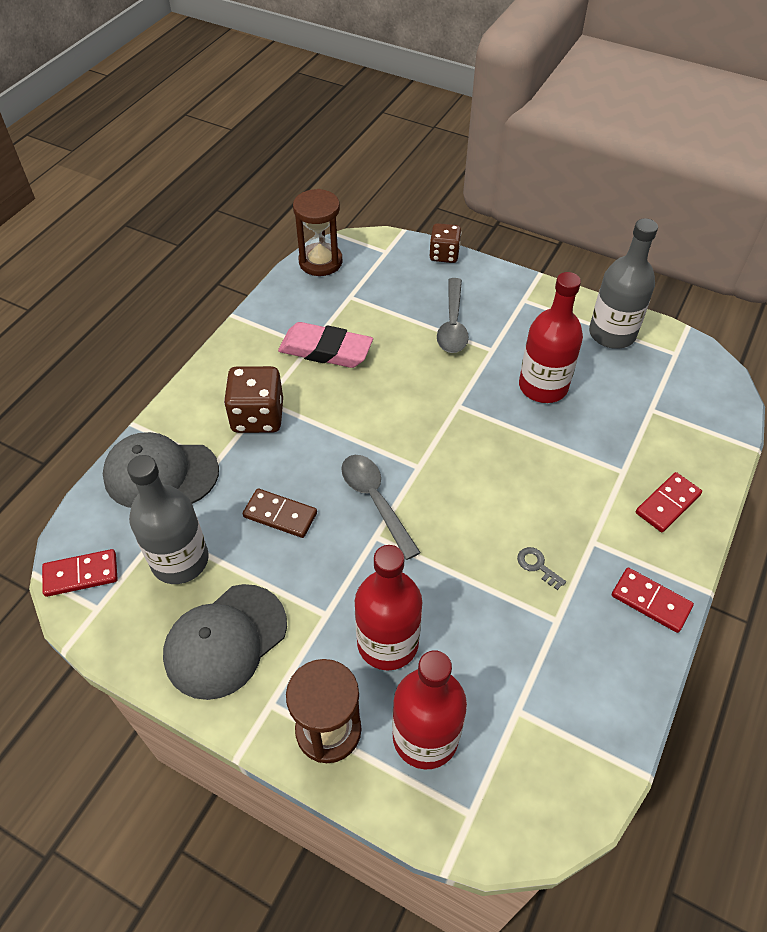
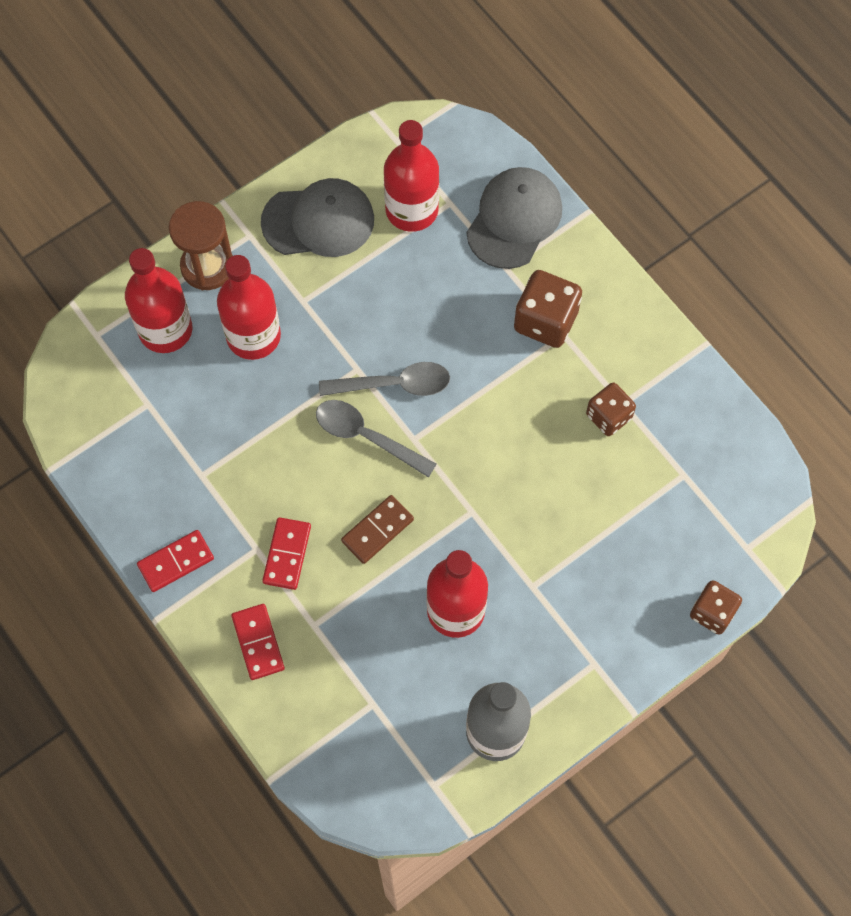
camera: 115 degrees right, 15 degrees up
red domino [42,549,118,597] -> red domino moved to [262,517,311,590]
grey bottle [127,455,209,584] -> red bottle [384,120,439,232]
grey cap [163,584,287,700] -> grey cap turned 105 degrees clockwise [261,178,374,257]
brown domino [243,489,317,538] -> brown domino moved to [341,495,414,564]
pink eraser [278,322,373,368] -> brown dice [586,382,636,436]
brown hourglass [293,189,343,276] -> none
grey spoon [437,278,469,353] -> grey spoon moved to [316,400,436,478]
grey key [517,547,566,590] -> none

